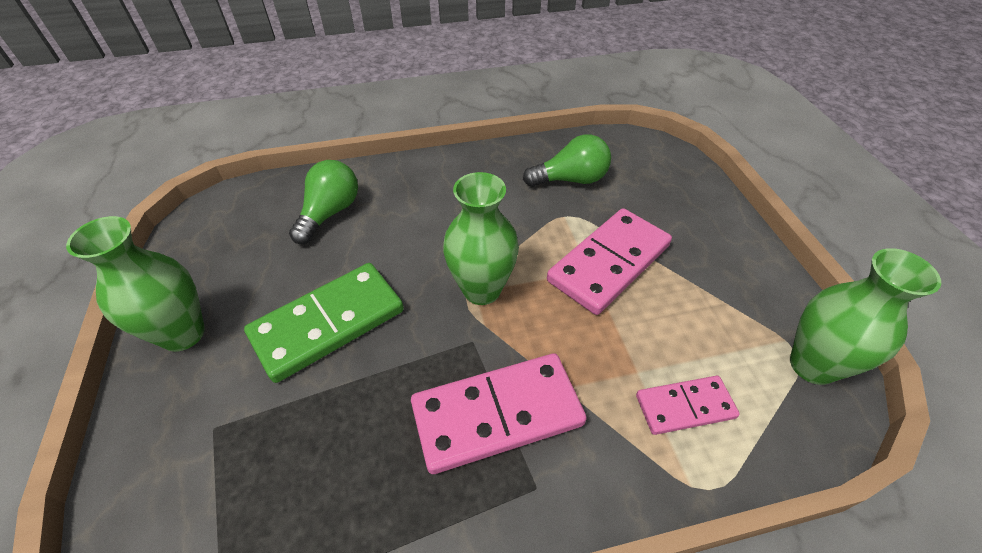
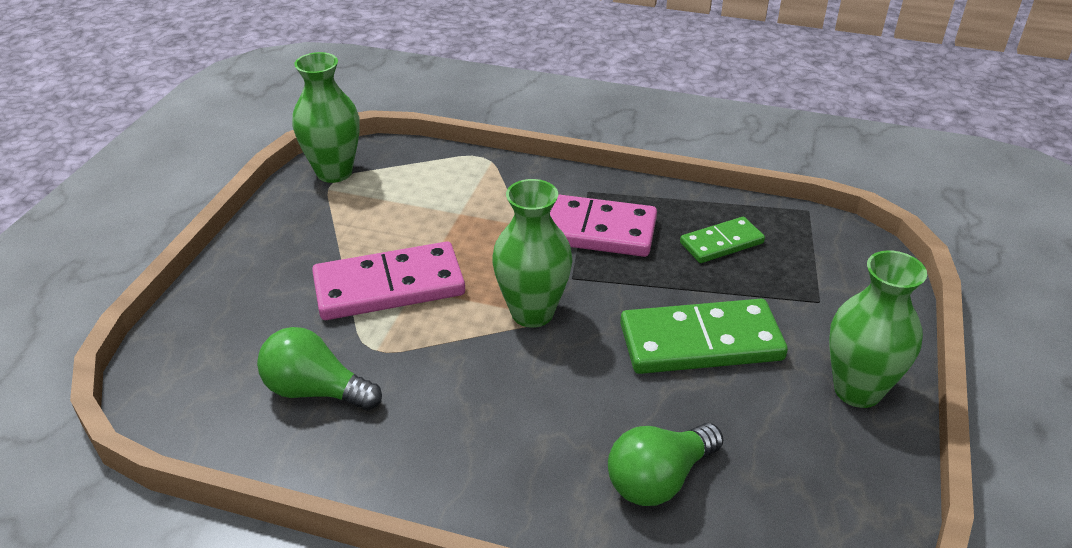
camera: 150 degrees left, 10 degrees down
pink domino [636,376,740,435] -> none
none -> green domino [680,217,765,263]

